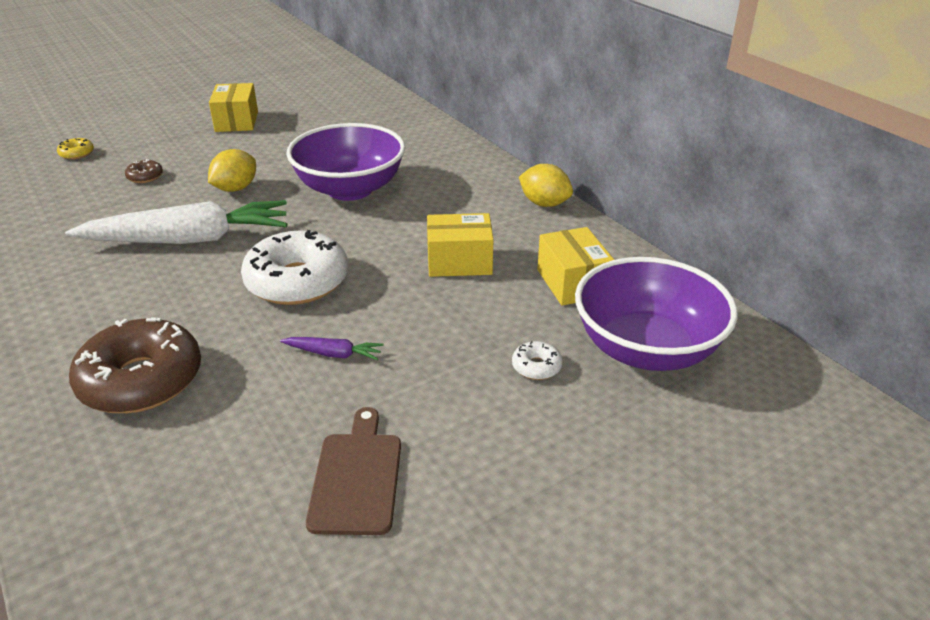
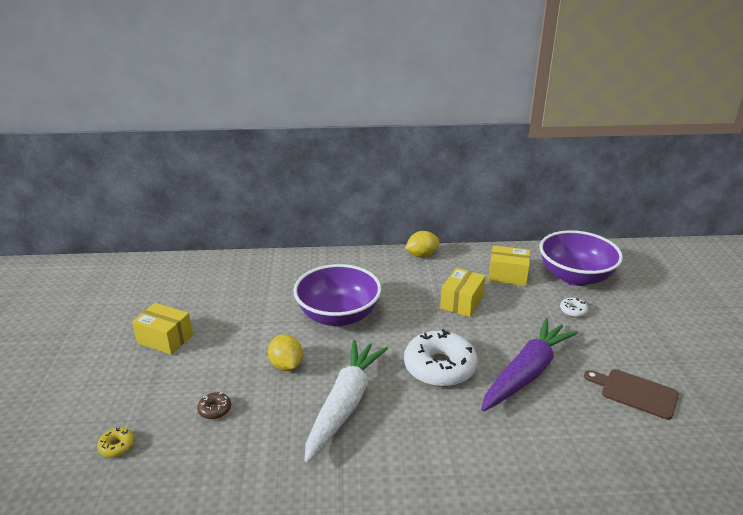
camera: 60 degrees left, 5 degrees down
brown donut [69,317,201,413] -> none
purple carrot [280,337,383,360] -> purple carrot [481,318,579,411], size x2.47

